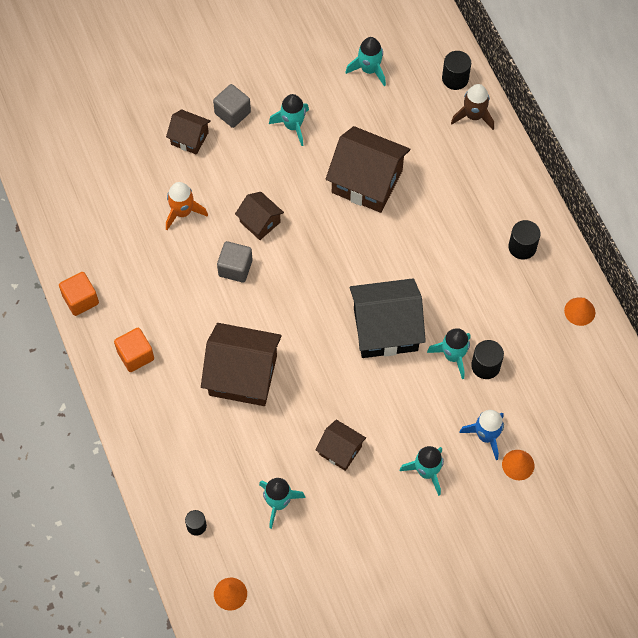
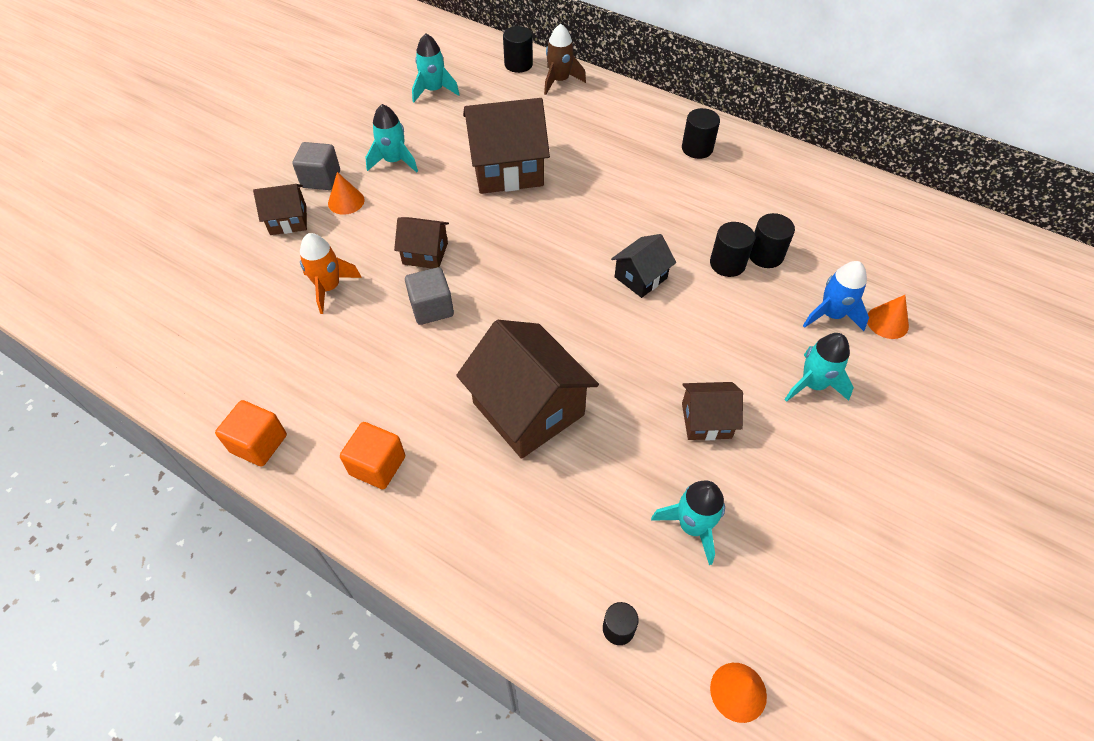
camera: 35 degrees left, 10 degrees down
brown house [201,323,282,406] -> brown house turned 75 degrees clockwise [456,320,599,459]
black house [350,278,426,358] -> black house [611,234,676,298], size x0.53
turquoise rocket [427,328,470,379] -> black cylinder [710,222,755,277]
orange cone [564,298,595,326] -> orange cone moved to [328,172,365,215]

